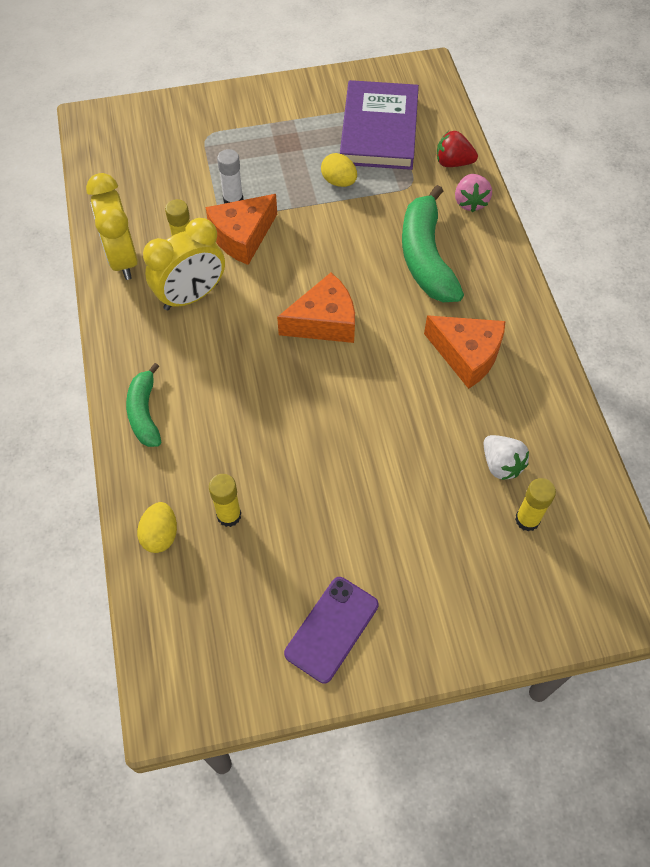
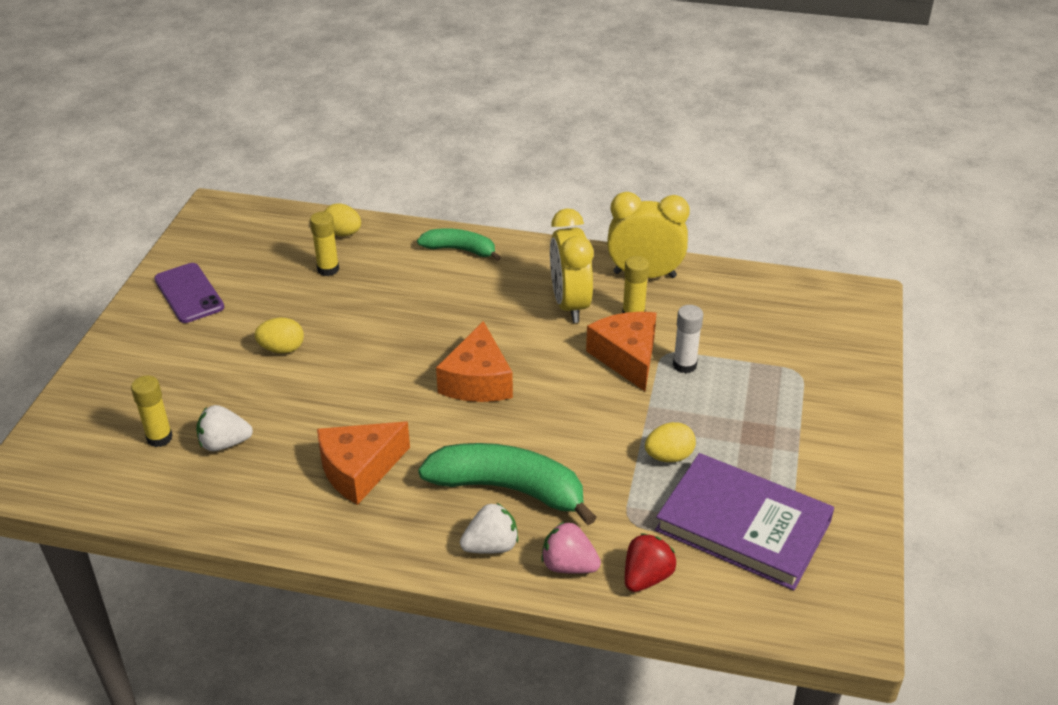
camera: 115 degrees right, 20 degrees down
none -> yellow egg [255,318,304,353]
none -> white strawberry [460,502,518,554]

